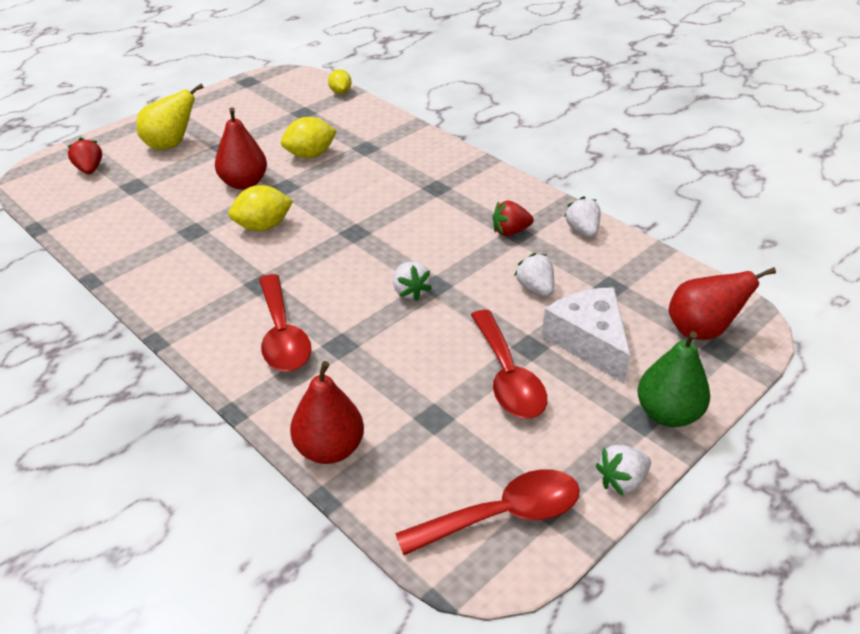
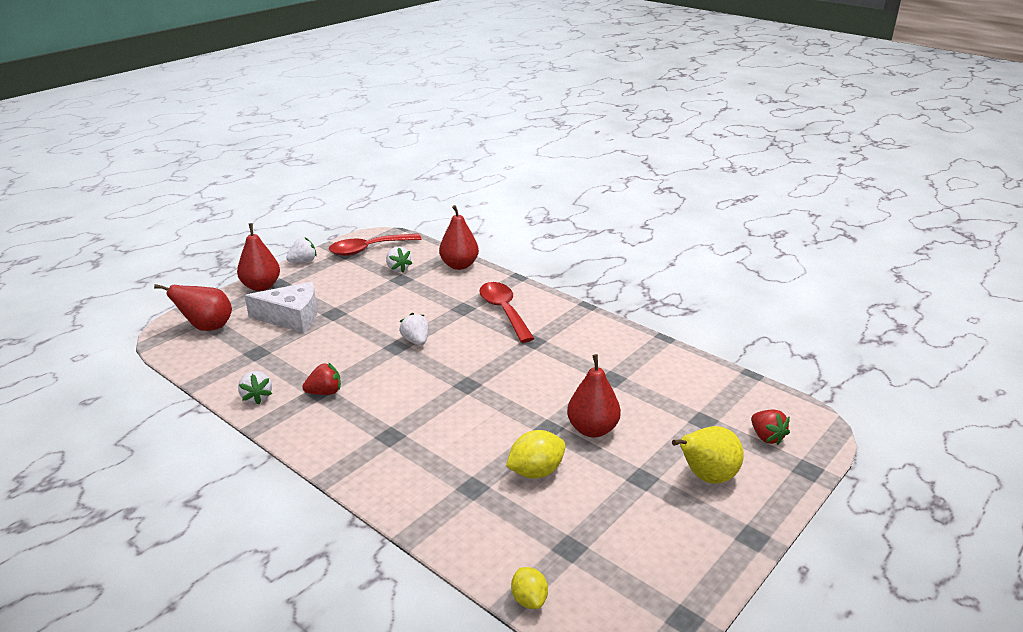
camera: 175 degrees right, 10 degrees down
yellow lemon [229,185,293,231] -> none
red spoon [471,310,547,419] -> none
white strawberry [514,253,554,296] -> white strawberry moved to [386,246,412,272]
white cheese [541,287,631,384] -> white cheese turned 60 degrees counterclockwise [244,282,317,333]
green pear [637,331,710,427] -> red pear [237,223,280,291]

